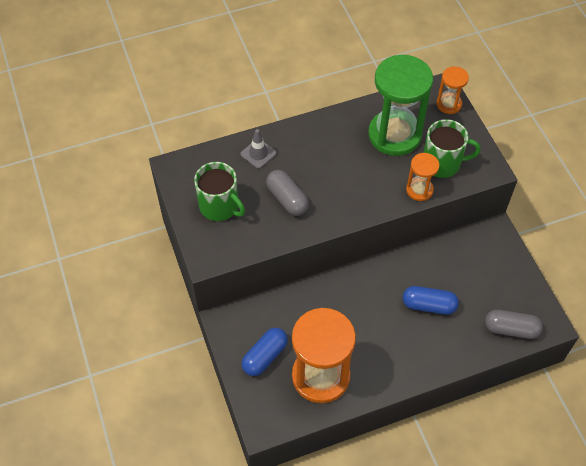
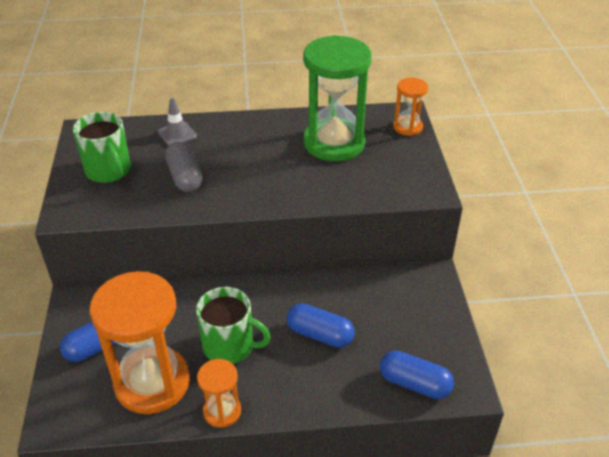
camera: 15 degrees right, 15 degrees down
orange hourglass [406,153,439,201] -> orange hourglass moved to [197,359,241,428]
green mug [424,119,481,178] -> green mug moved to [196,287,271,364]
grey capsule [485,310,543,339] -> blue capsule [380,350,454,399]

